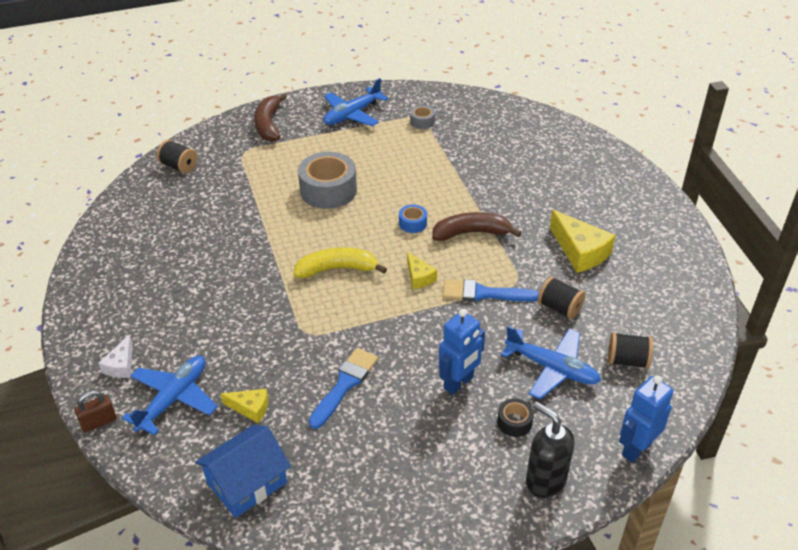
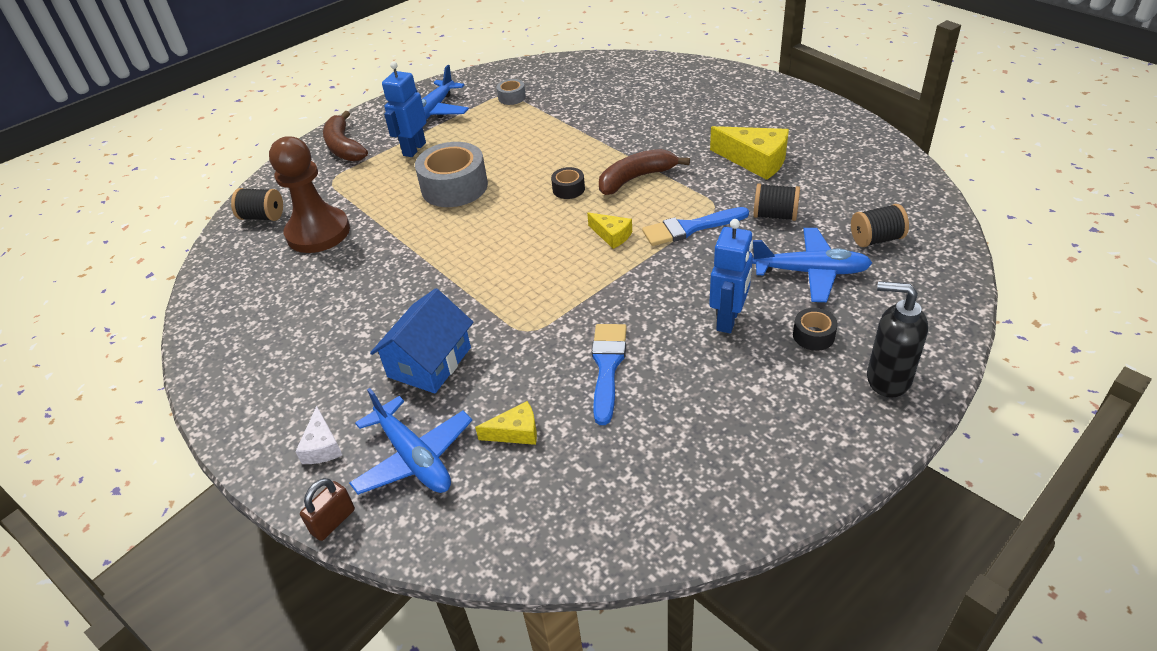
camera: 20 degrees left, 0 degrees up
blue plane [122,356,218,436] -> blue plane turned 135 degrees clockwise [349,388,472,495]
blue house [195,425,291,518] -> blue house moved to [370,288,473,394]
yellow banana [294,248,387,278] -> none
blue tape [399,204,427,233] -> black tape [551,167,585,199]
blue robot [619,375,674,463] -> blue robot moved to [382,61,427,157]
none -> brown pawn [269,136,350,253]

